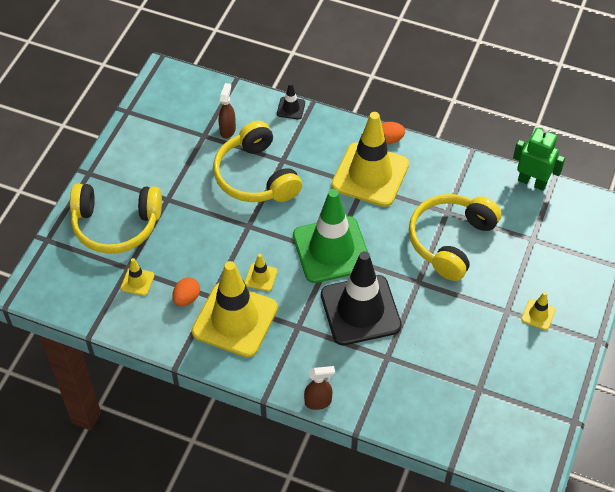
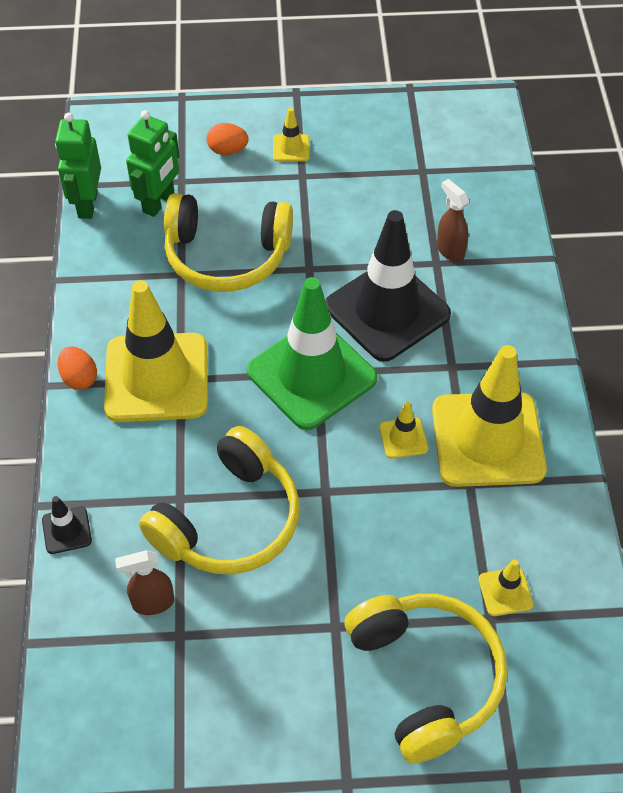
camera: 115 degrees left, 0 degrees up
orange egg [172,278,200,306] -> orange egg moved to [207,123,248,155]
brown spray bottle [304,366,335,410] -> brown spray bottle moved to [437,179,469,262]
none -> green robot [126,110,179,217]

